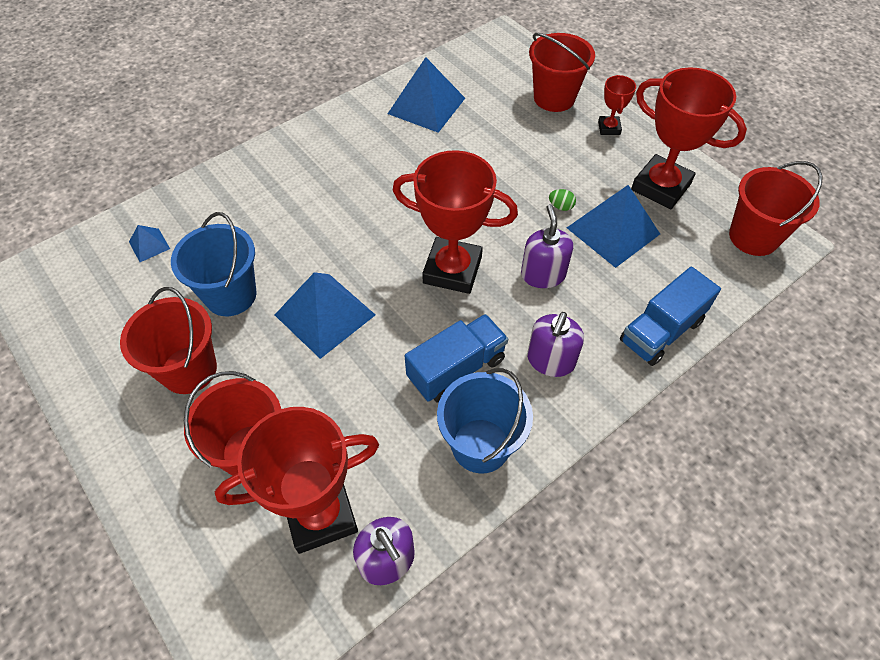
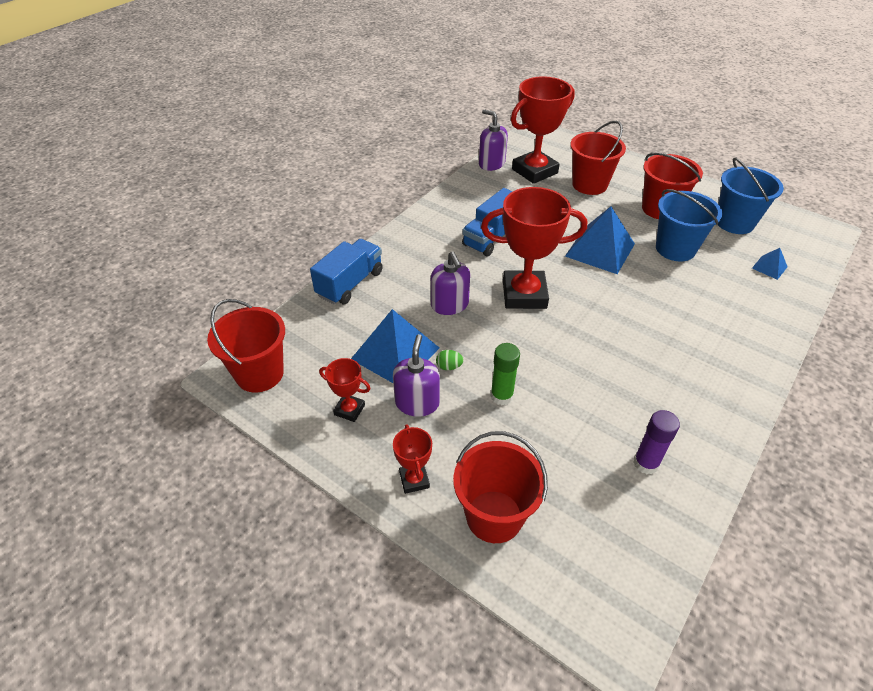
camera: 165 degrees right, 10 degrees down
blue pyramid [388,57,465,133] -> purple glue stick [633,410,680,474]
blue bucket [437,368,533,474] -> blue bucket moved to [718,158,784,234]
purple soap dispenser [527,312,584,377] -> purple soap dispenser moved to [393,334,440,417]
red trophy [631,67,747,209] -> red trophy [319,358,371,422], size x0.48
none -> green glue stick [490,343,520,405]

